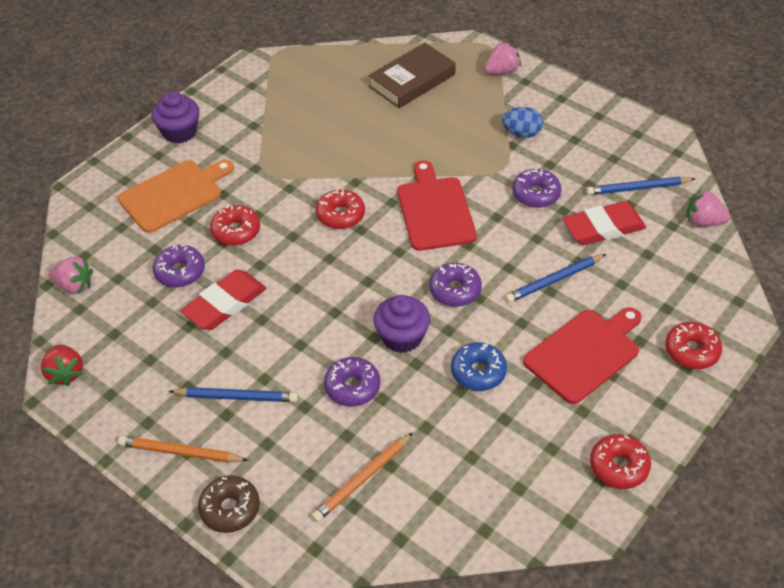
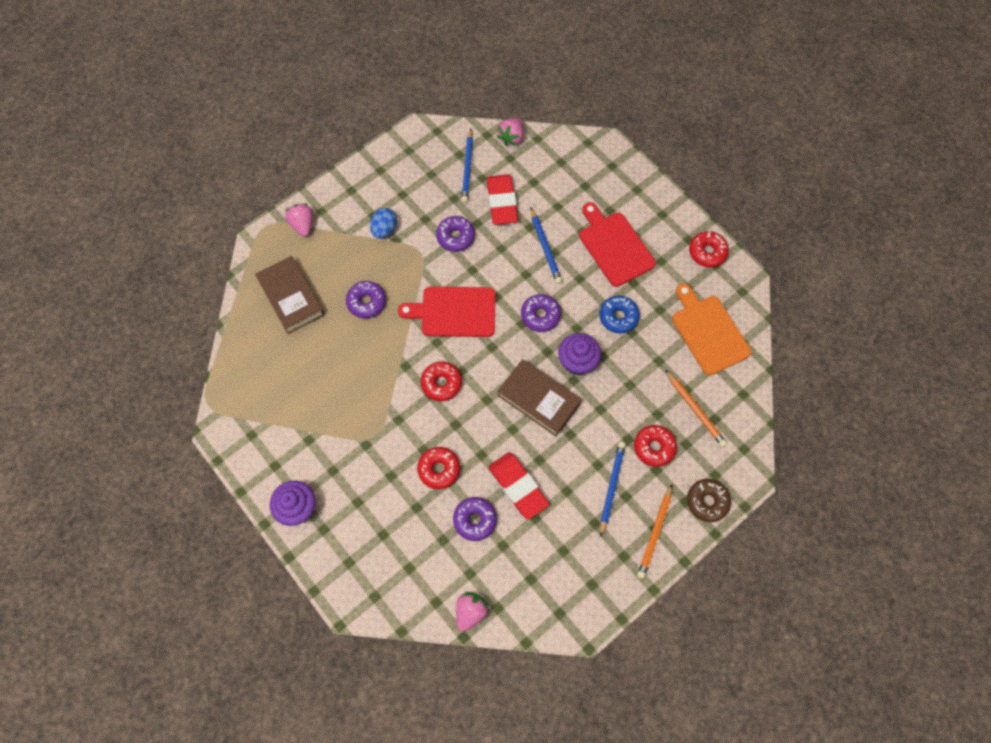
camera: 80 degrees left, 20 degrees up
red strawberry [41,344,83,386] -> none
orange cutting board [118,160,234,233] -> orange cutting board moved to [672,283,752,376]
purple donut [324,357,380,407] -> purple donut moved to [346,281,386,319]
red donut [665,322,722,369] -> red donut moved to [634,425,677,467]
none -> brown book [497,359,582,436]

